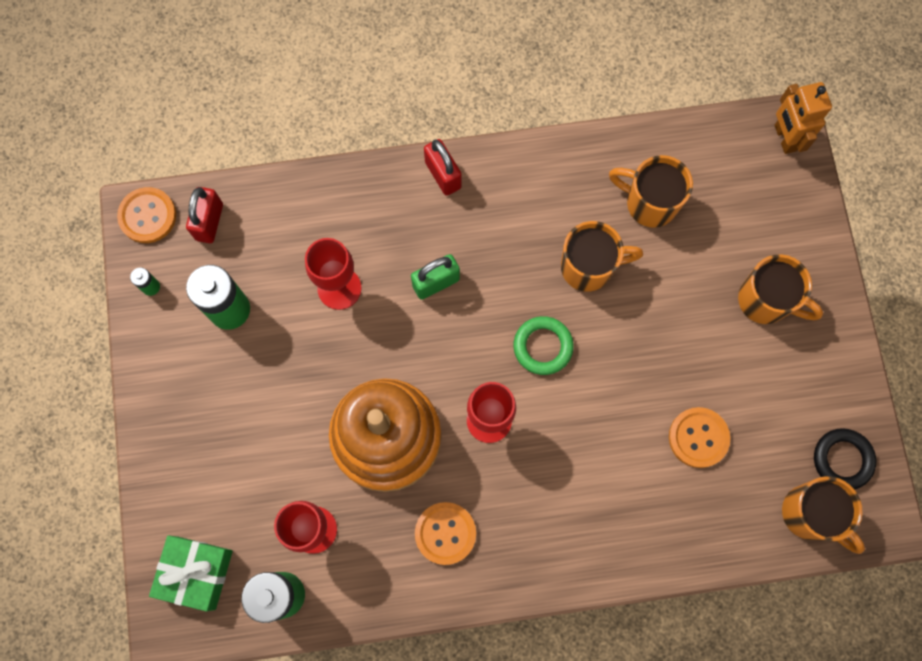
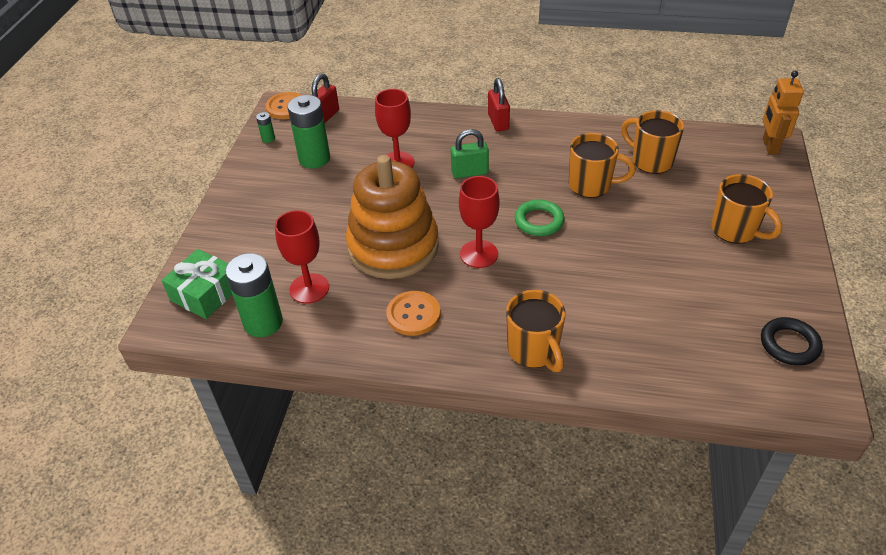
camera: 20 degrees right, 30 degrees down
orange button [669,407,730,468] -> none
orange mug [782,476,865,554] -> orange mug moved to [506,290,566,372]

